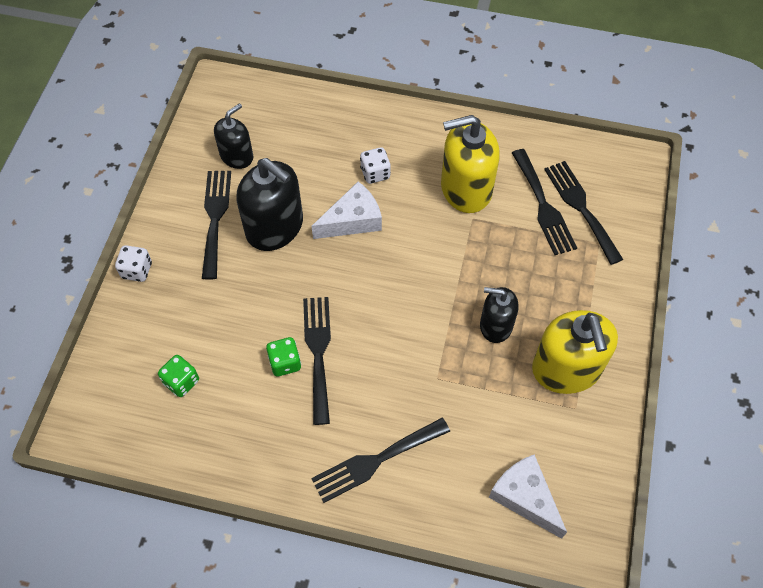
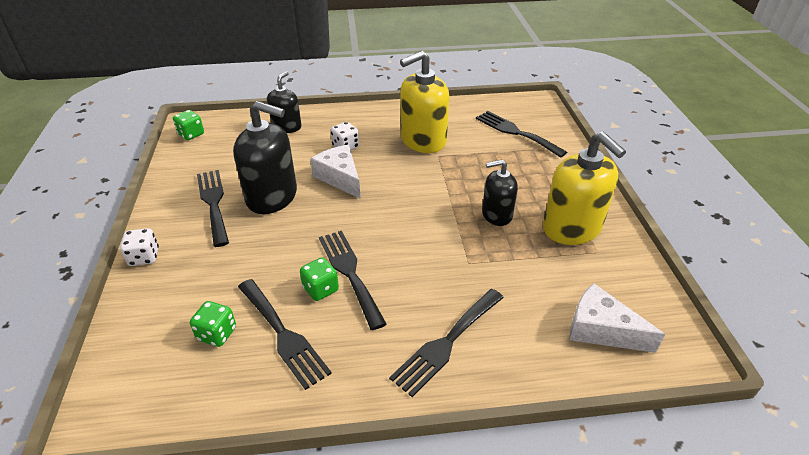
camera: 20 degrees left, 20 degrees down
black soap dispenser [214,103,253,169] -> black soap dispenser moved to [267,71,302,133]
white cheese [311,181,382,239] -> white cheese turned 75 degrees counterclockwise [310,145,361,199]
black fork [512,149,577,255] -> black fork moved to [238,279,332,390]
none -> green dice [173,110,204,140]

